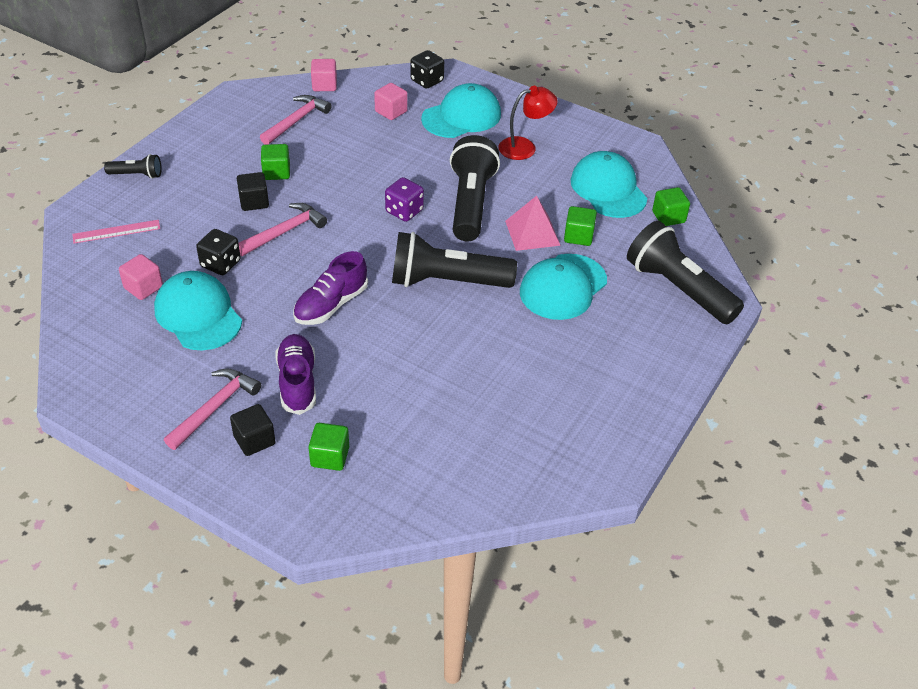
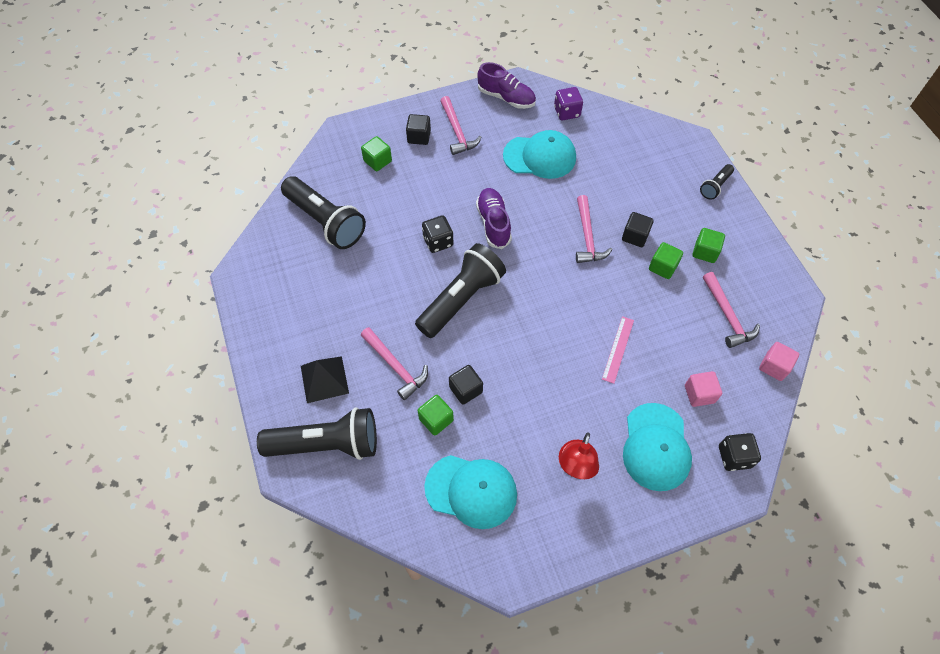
camera: 130 degrees right, 15 degrees up
pink ruler [72,220,160,243] -> pink ruler moved to [602,316,634,384]
pink cube [119,254,163,300] -> none
black dice [196,229,241,275] -> black dice moved to [422,215,454,253]
purple shoe [276,334,316,415] -> purple shoe moved to [477,62,536,109]
purple dice [385,177,424,222] -> purple dice moved to [554,87,583,120]
black flashlight [450,135,500,241] -> black flashlight moved to [281,176,366,249]
pink pyramid [505,196,561,251] -> black cube [449,365,483,405]
turquoise cap [520,254,607,320] -> pink hammer [361,327,428,400]
green cube [652,187,690,226] -> green cube moved to [693,228,725,263]
none -> black pyramid [301,356,349,403]

